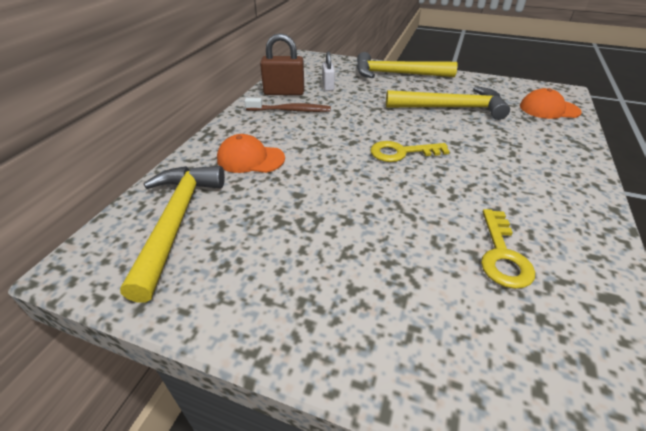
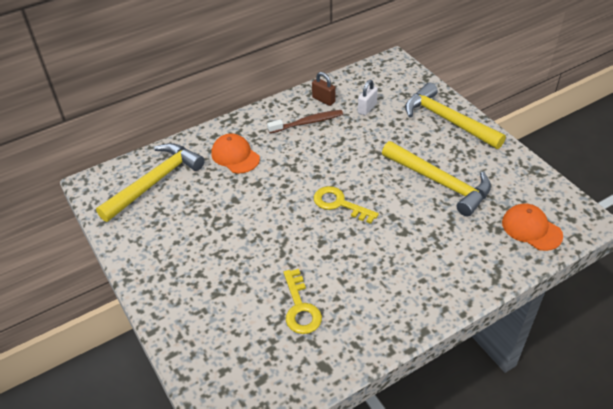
camera: 40 degrees right, 5 degrees up
brown toothbrush [245,98,331,112] -> brown toothbrush turned 60 degrees counterclockwise [267,110,343,133]
brown padlock [260,33,304,96] -> brown padlock [312,72,335,106], size x0.62
yellow key [481,209,535,289] -> yellow key turned 60 degrees counterclockwise [284,269,322,334]

